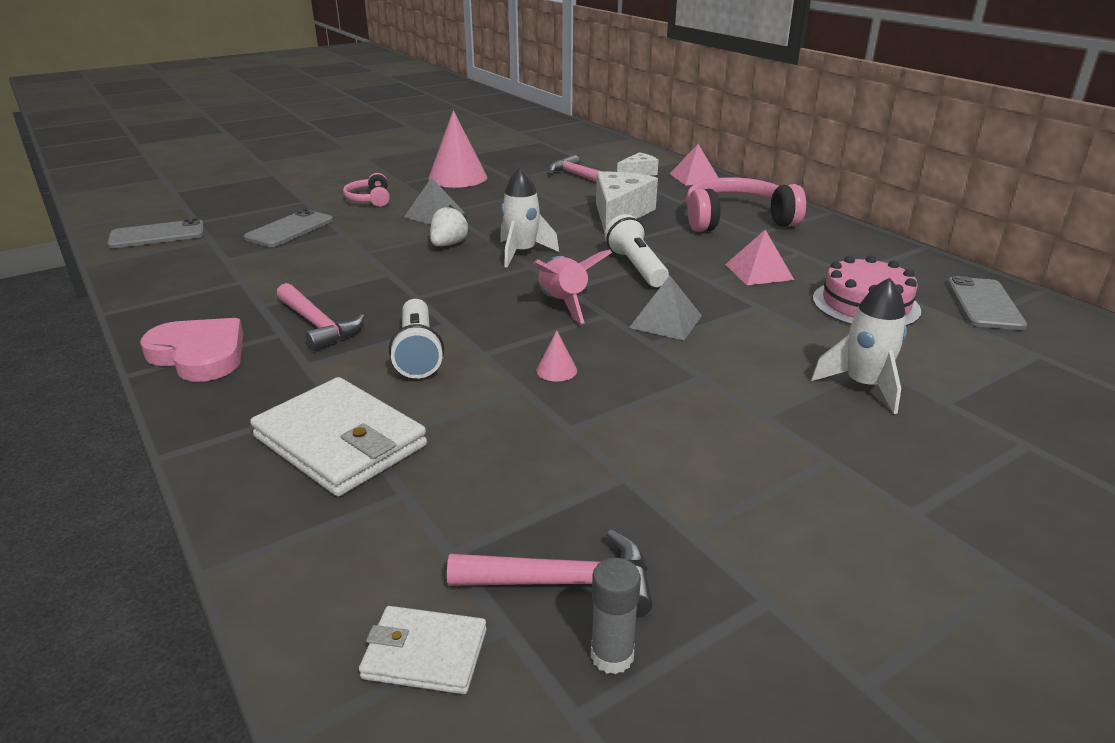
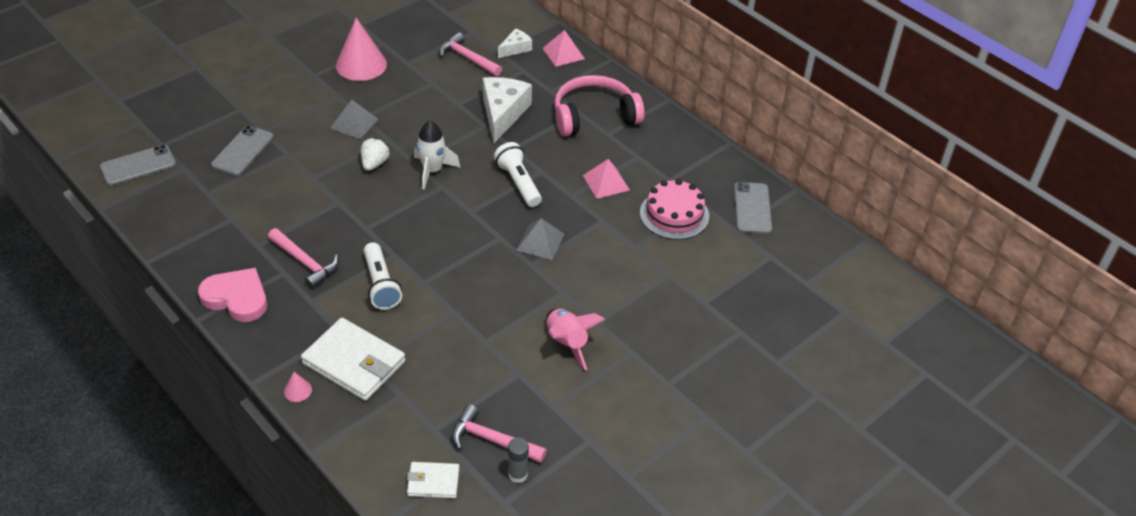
camera: 10 degrees left, 15 degrees up
pink headphones [343,173,390,207] -> none
pink hammer [447,530,652,617] -> pink hammer turned 150 degrees counterclockwise [452,404,547,463]
pink rocket [533,249,612,324] -> pink rocket moved to [546,309,605,370]
pink cone [536,331,577,382] -> pink cone moved to [284,372,312,402]
white rocket [811,278,907,414] -> none

